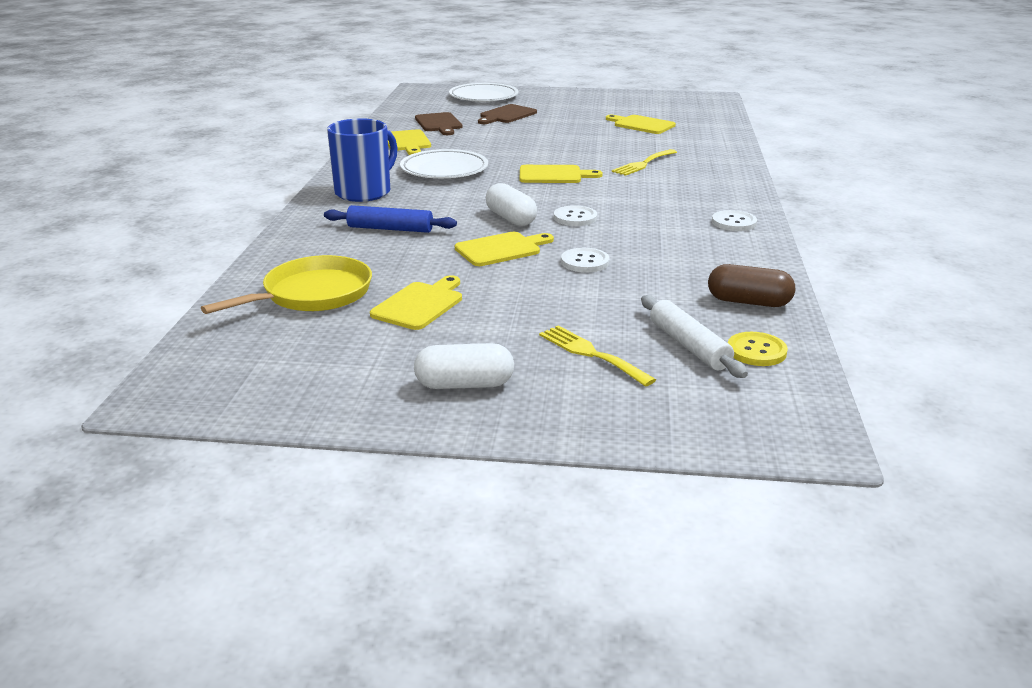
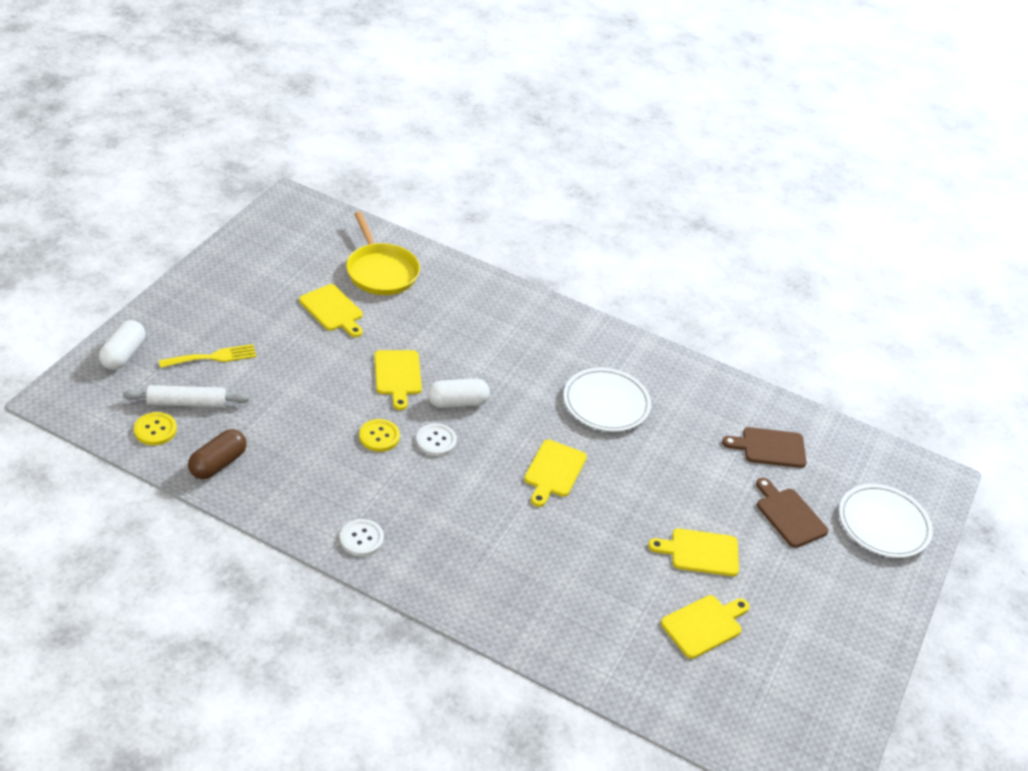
camera: 105 degrees right, 15 degrees up
blue rolling pin [324,205,457,233] -> none
blue mug [327,118,398,202] -> none
yellow cutting board [388,129,431,155] -> yellow cutting board moved to [648,529,739,576]
white capsule [414,343,514,389] -> white capsule moved to [99,320,145,370]
white button [561,248,610,272] -> none
yellow fork [612,149,677,176] -> none
none -> yellow button [359,419,400,452]

